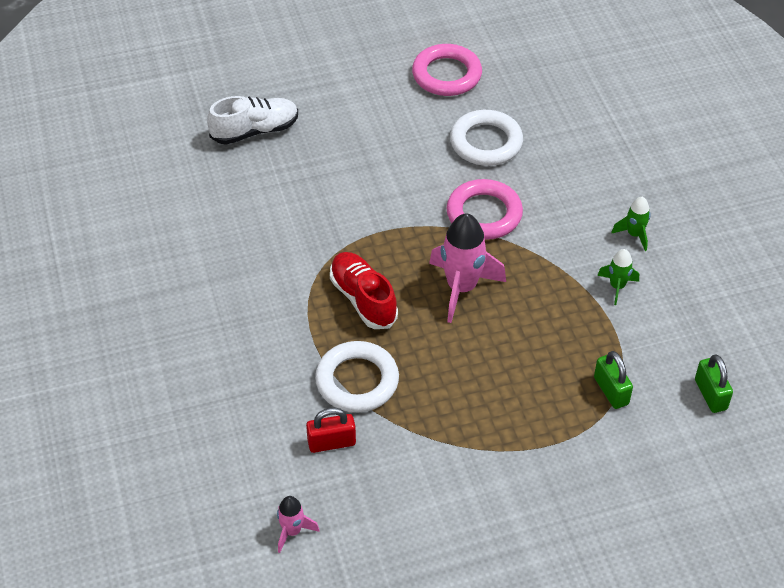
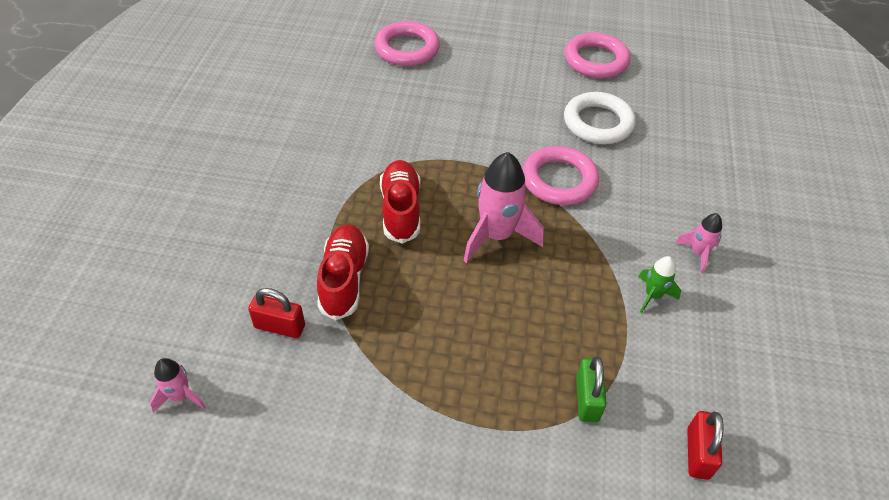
camera: 25 degrees right, 0 degrees up
white shoe [207,96,298,144] -> pink ring [375,21,440,66]
white ring [315,341,399,412] -> red shoe [317,224,369,320]
green rocket [611,197,651,251] -> pink rocket [675,213,722,273]
green padlock [695,354,733,413] -> red padlock [687,411,723,480]

